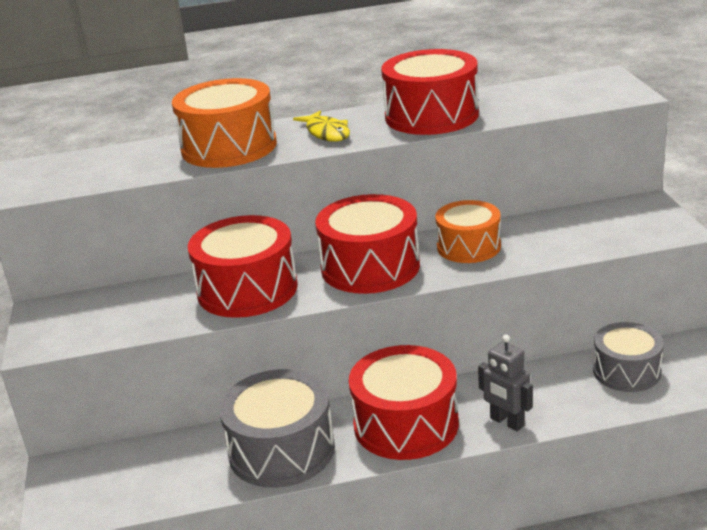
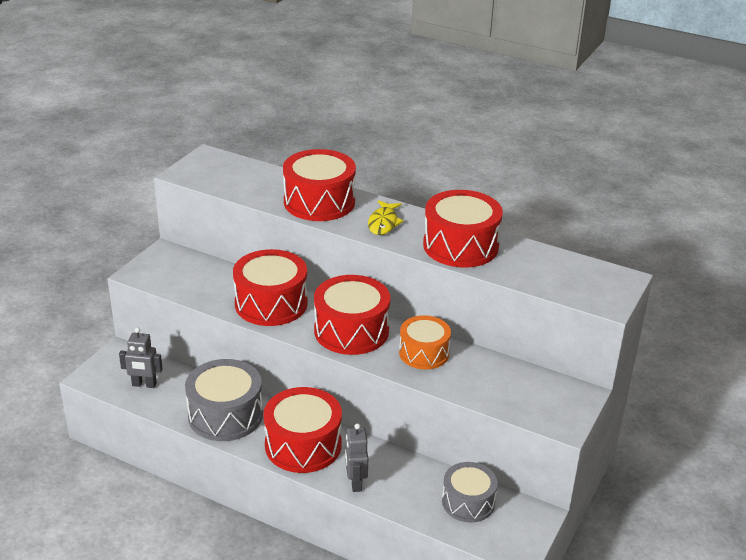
camera: 35 degrees right, 5 degrees up
orange drum [172,78,277,168] -> red drum [283,149,356,221]
none -> grey robot [119,328,163,388]

